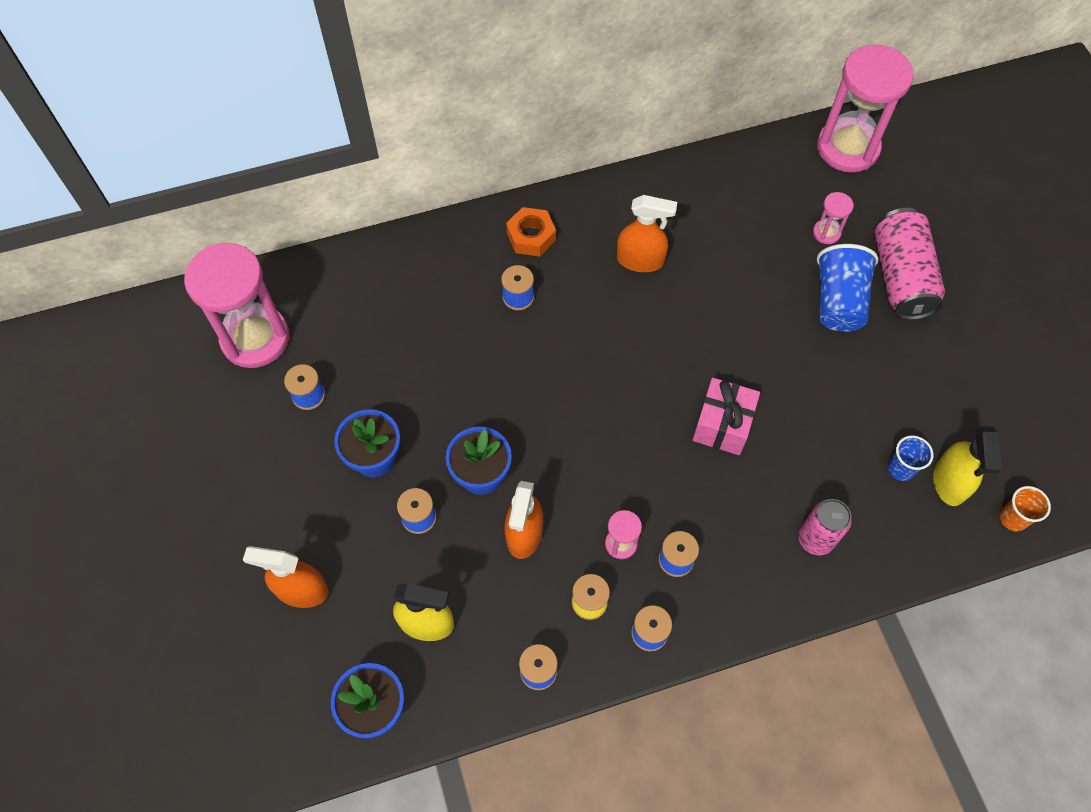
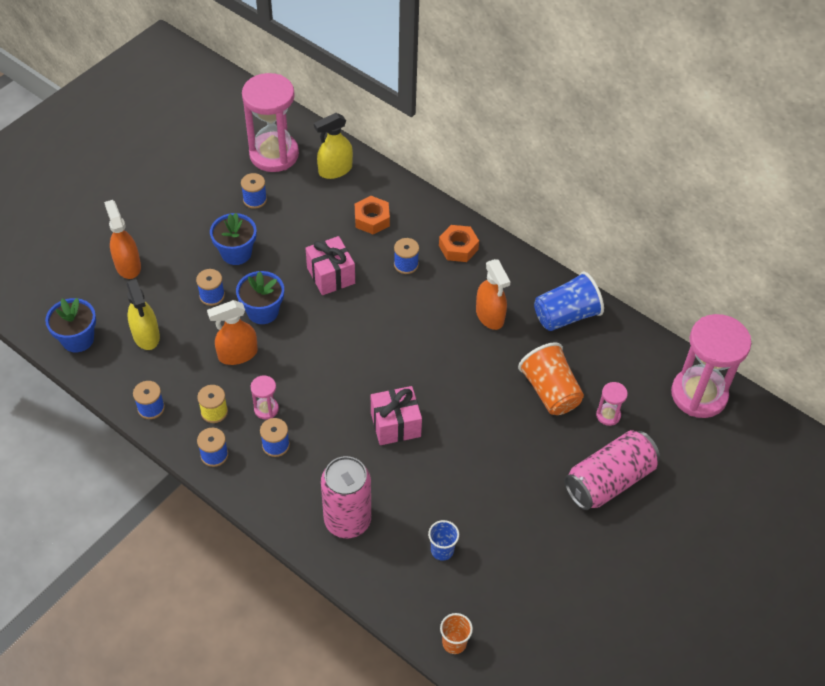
camera: 55 degrees right, 10 degrees down
pink can [798,499,852,556] -> pink can [321,456,371,538], size x1.56
blue cup [817,244,878,332] -> blue cup moved to [534,272,604,331]
yellow spray bottle [933,426,1002,506] -> yellow spray bottle moved to [314,113,353,179]
none -> pink gift [306,236,355,295]
none -> orange nut [355,196,390,234]
none -> orange cup [518,342,584,415]

